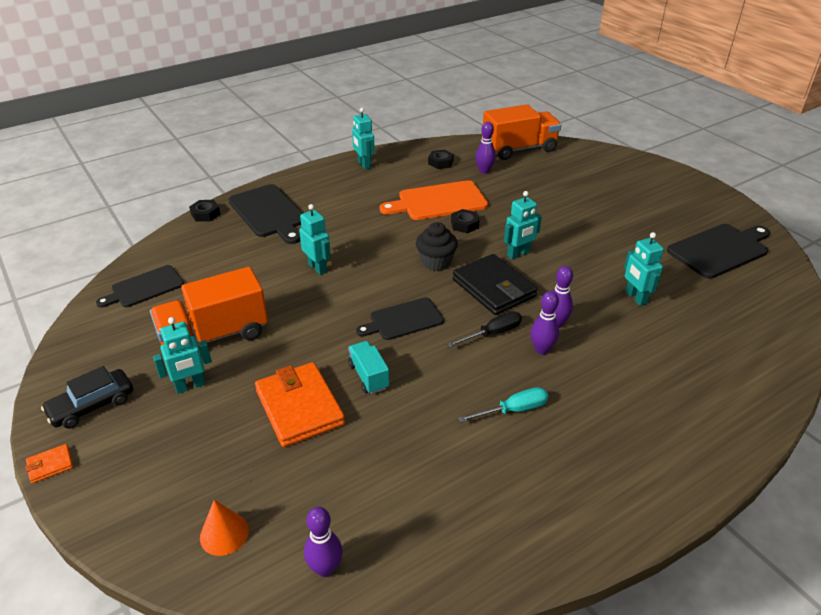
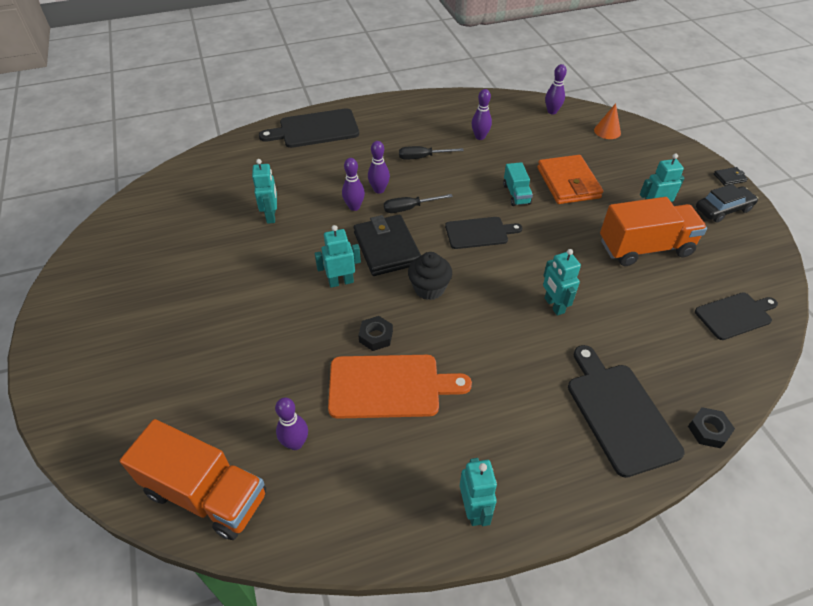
camera: 165 degrees left, 10 degrees up
orange wallet [25,444,73,483] -> black wallet [714,167,748,186]
black nut [428,150,454,169] -> none
turquoise screwdriver [458,387,548,423] -> black screwdriver [399,146,464,160]
orange truck [482,104,561,160] -> orange truck turned 150 degrees counterclockwise [120,419,266,540]
black cutting board [667,224,770,279] -> black cutting board moved to [259,108,359,148]
none -> purple bowling pin [472,89,492,140]

